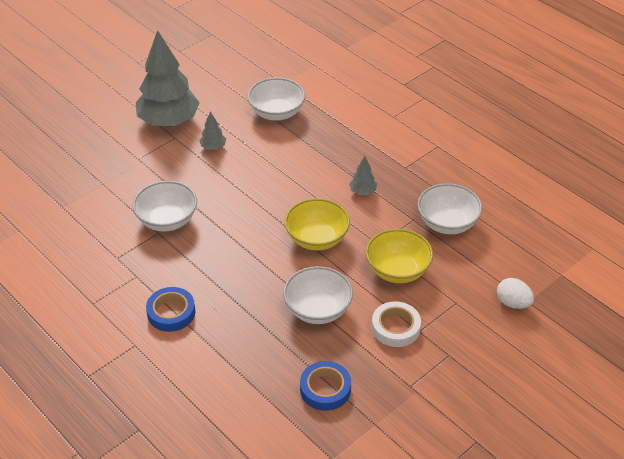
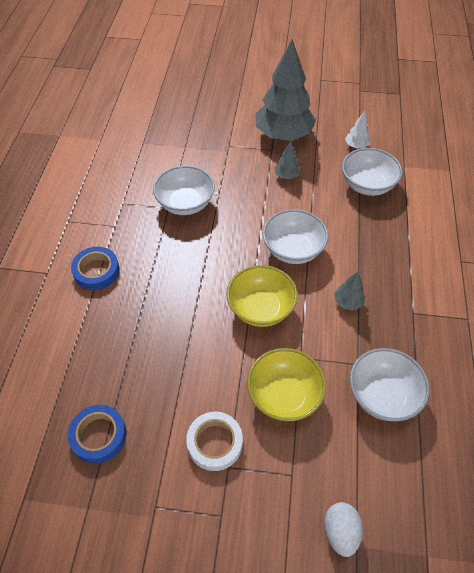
camera: 50 degrees right, 10 degrees up
white bowl [283,266,353,324] -> white bowl moved to [263,209,329,264]
none -> white tree [345,111,370,149]

